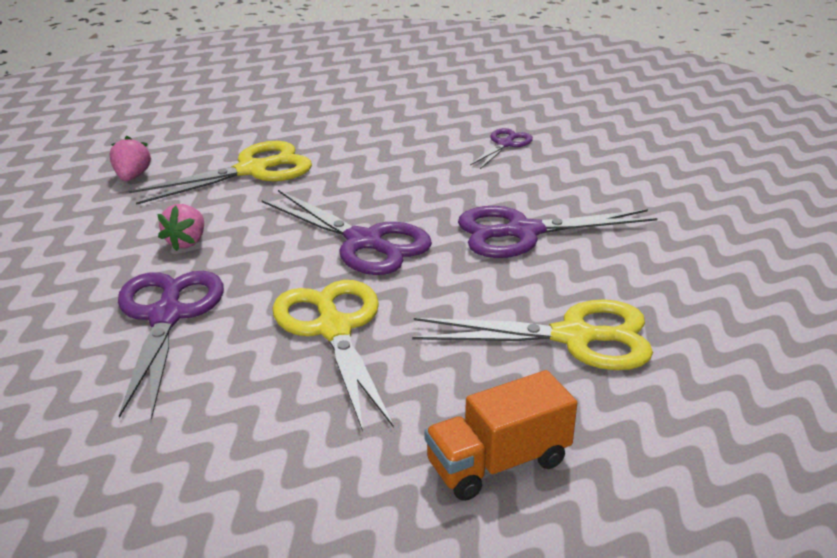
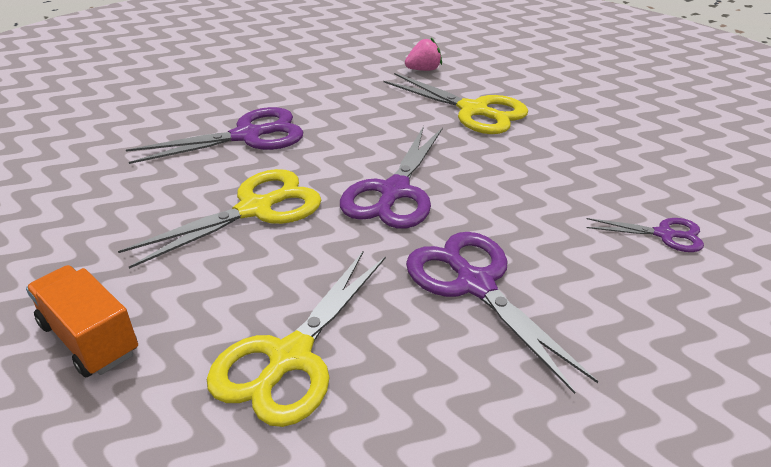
camera: 70 degrees right, 5 degrees up
pink strawberry [158,204,204,251] -> none
yellow scissors [412,299,653,370] -> yellow scissors turned 45 degrees clockwise [207,251,386,427]

